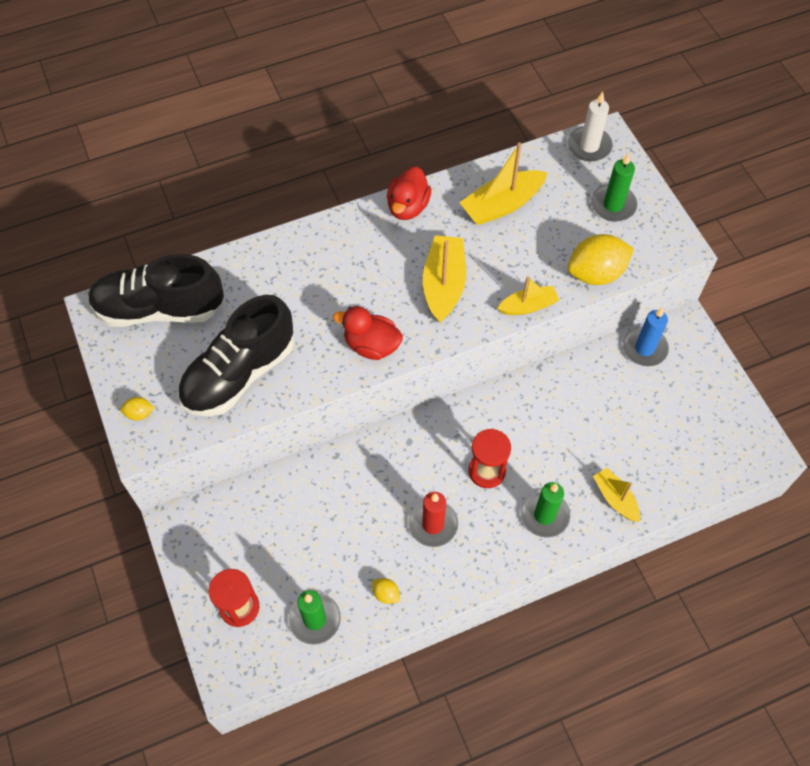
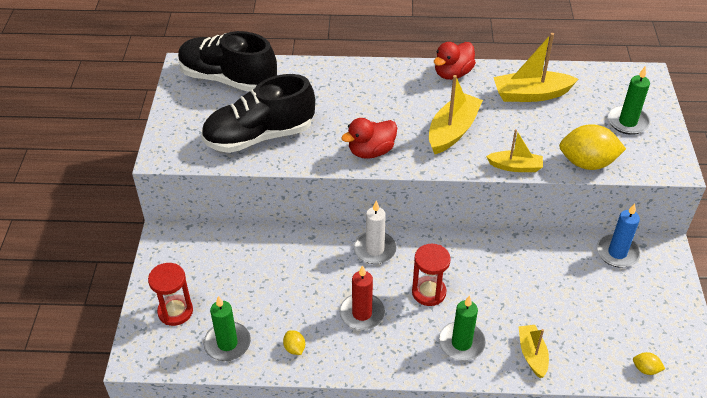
camera: 25 degrees right, 15 degrees down
yellow lemon [120,397,155,421] -> yellow lemon moved to [633,352,665,375]
red duck [333,306,403,360] -> red duck turned 75 degrees counterclockwise [341,118,397,159]
white candle [568,92,613,161] -> white candle moved to [354,200,397,264]

